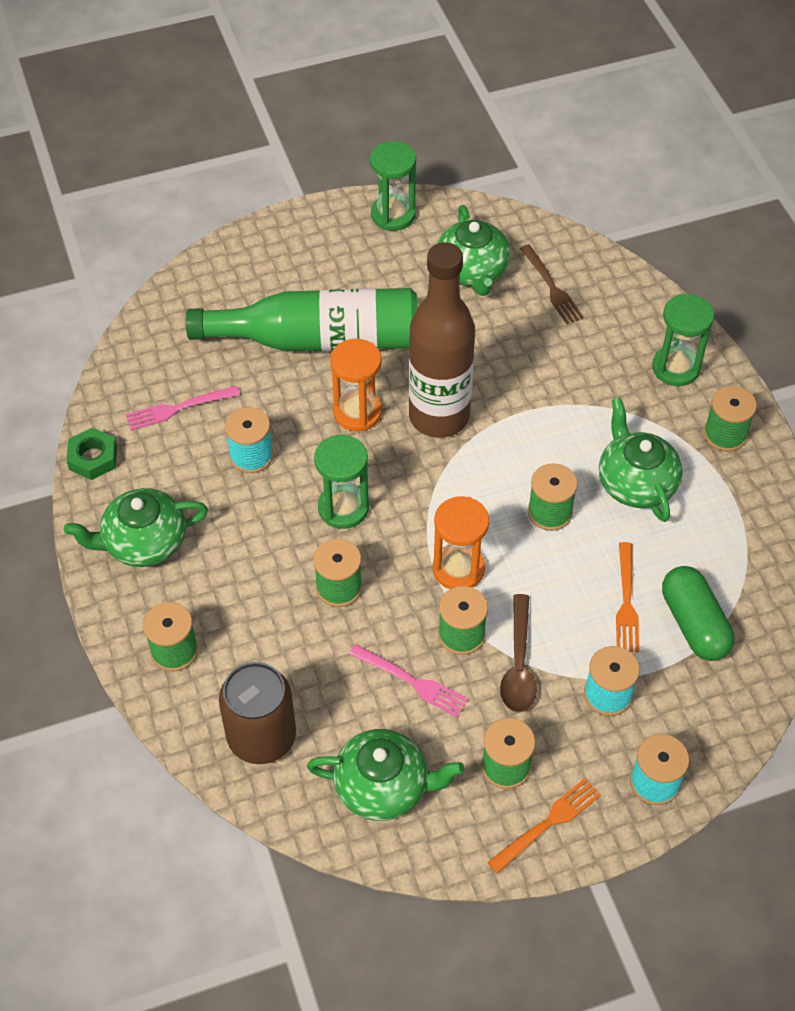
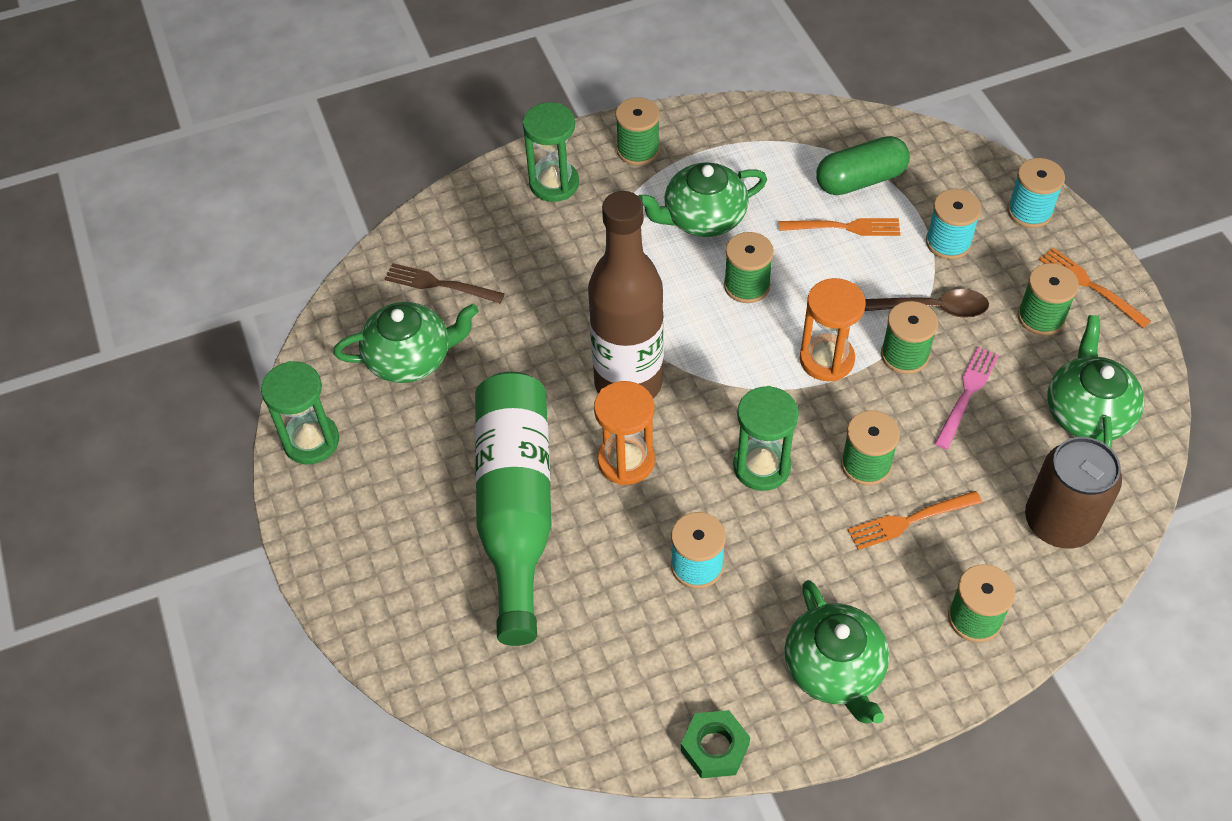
camera: 90 degrees left, 0 degrees up
pink fork [126,386,240,430] -> none
brown fork [520,244,584,324] -> brown fork turned 135 degrees counterclockwise [385,263,505,303]
none -> orange fork [848,491,982,550]

